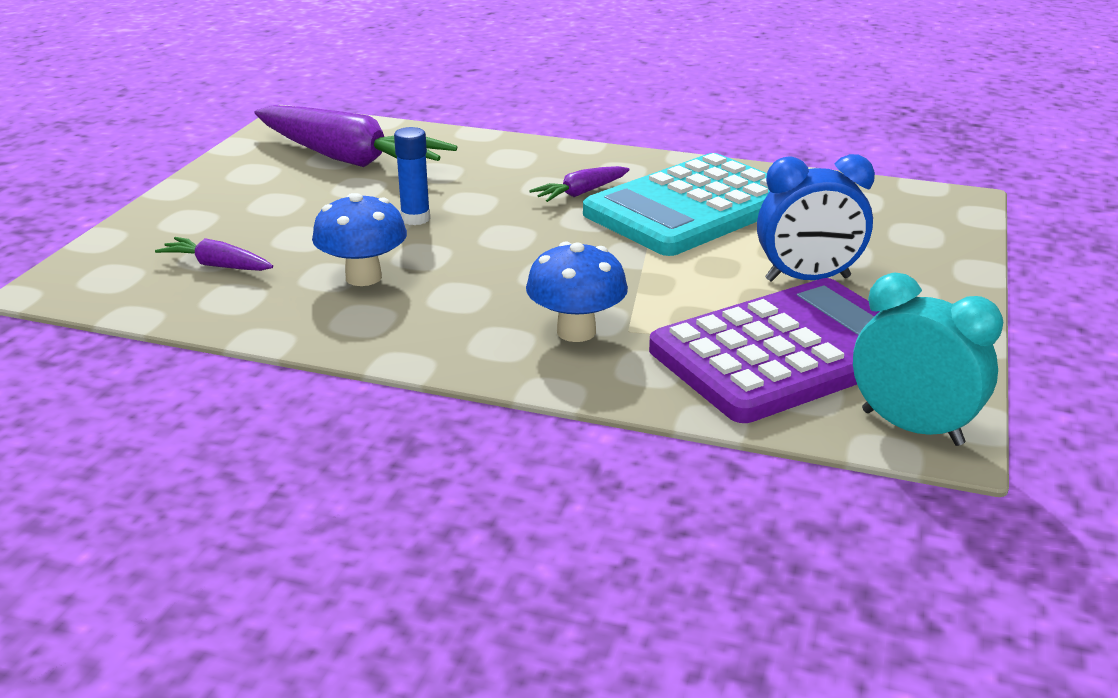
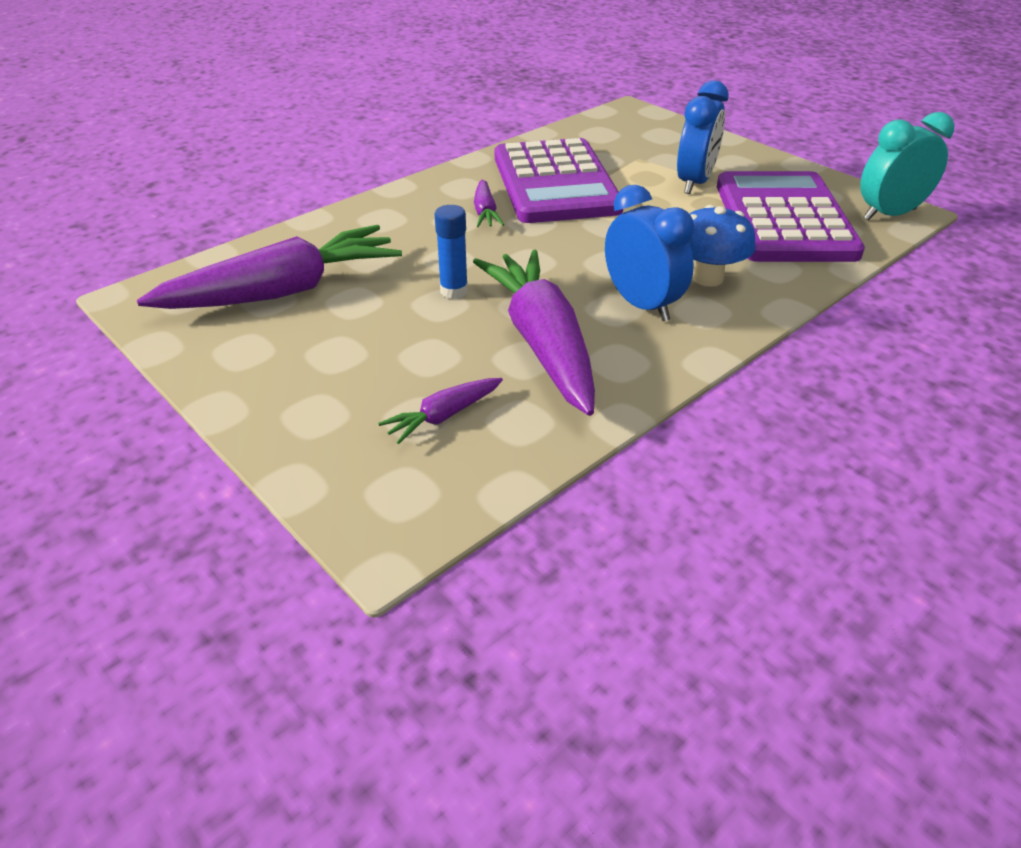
camera: 60 degrees left, 10 degrees up
blue mushroom [312,193,407,286] -> purple carrot [473,250,595,416]
turquoise calculator [583,153,770,256] -> purple calculator [495,138,623,223]
none -> blue clock [605,185,694,321]

